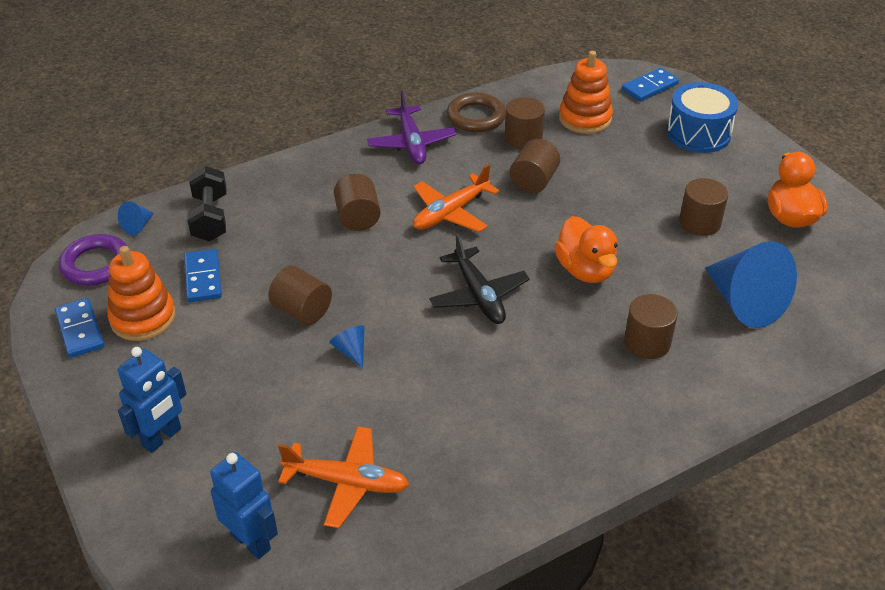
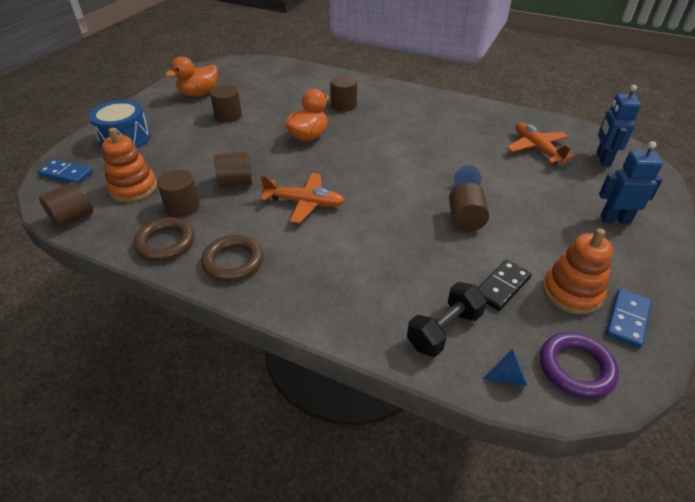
camera: 125 degrees left, 0 degrees up
blue domino [184,249,222,302] -> black domino [478,260,532,311]
brown cylinder [334,174,381,231] -> brown cylinder moved to [39,181,93,228]
purple plane [367,91,456,164] -> brown ring [201,235,263,282]
black plane [429,233,530,324] -> none
blue cone [705,241,797,328] -> none

